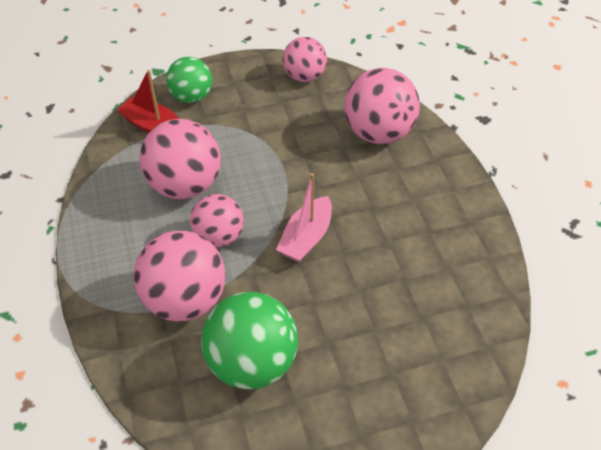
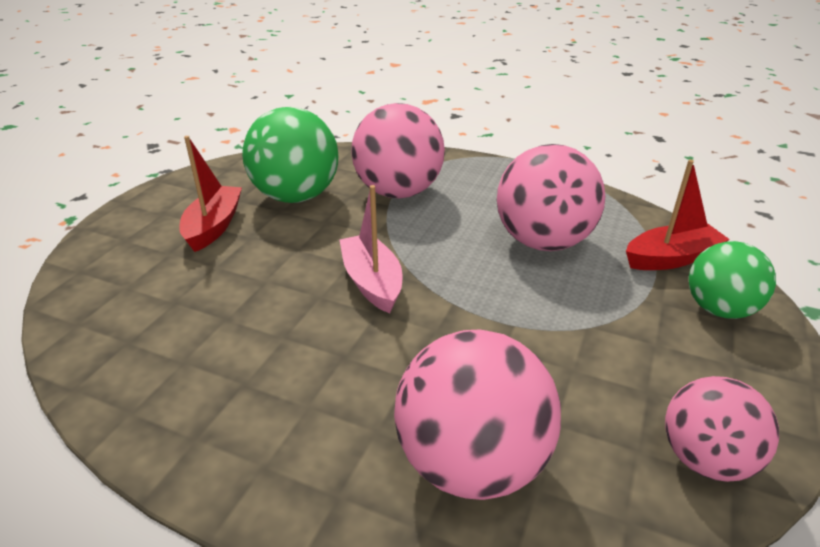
camera: 130 degrees right, 15 degrees down
pink ball [190,194,244,247] -> none
none -> red boat [179,136,242,252]

